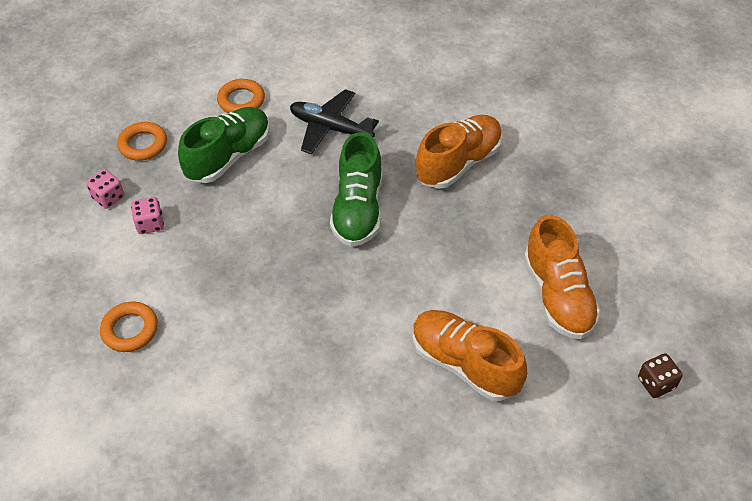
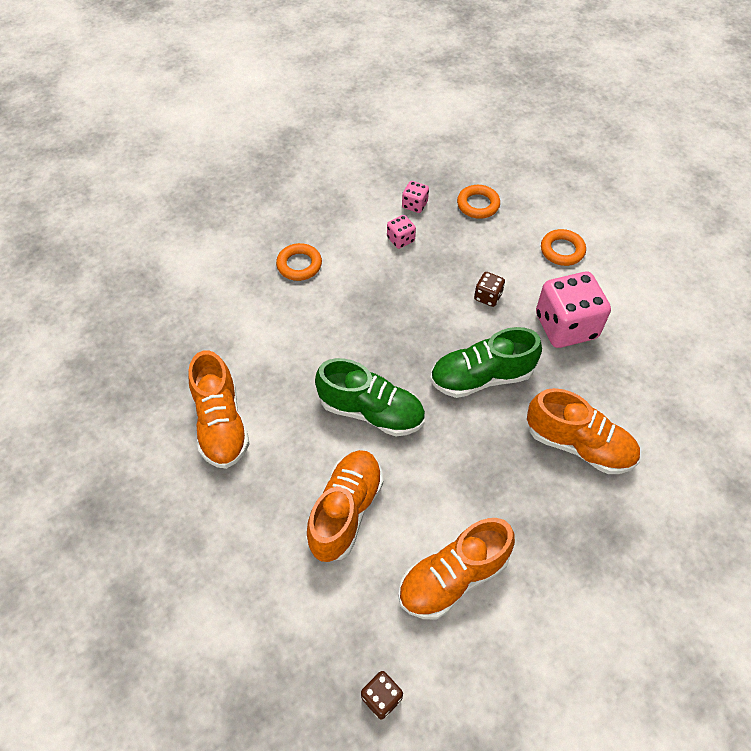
camera: 70 degrees right, 5 degrees up
green shoe [178,107,270,183] -> green shoe moved to [315,358,425,436]
black plane [290,89,379,154] -> pink dice [536,272,611,348]
none -> orange shoe [188,350,249,469]
none -> brown dice [474,272,505,307]

